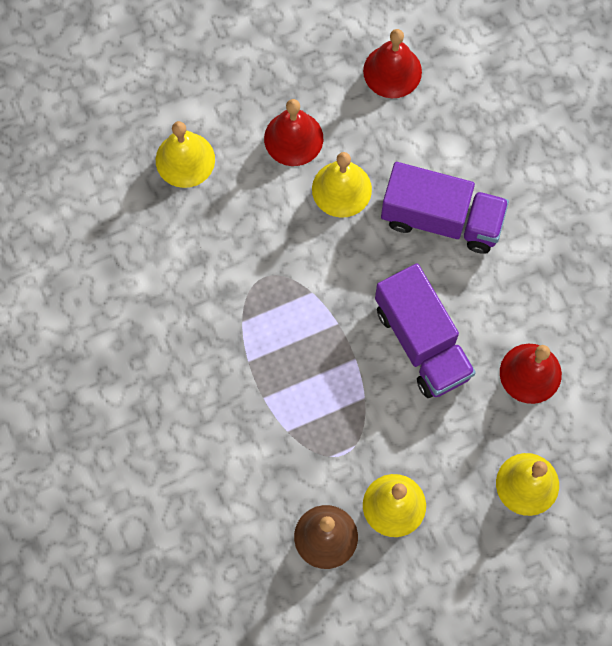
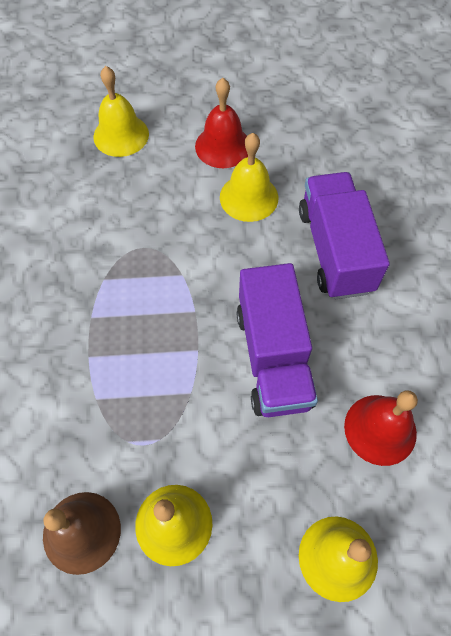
camera: 20 degrees right, 10 degrees down
red bell [363,29,422,98] -> none
purple truck [381,162,509,254] -> purple truck turned 135 degrees counterclockwise [299,172,390,299]

